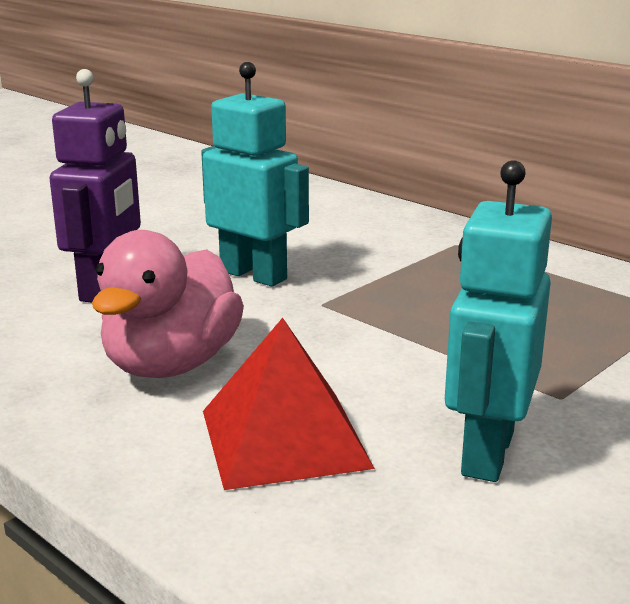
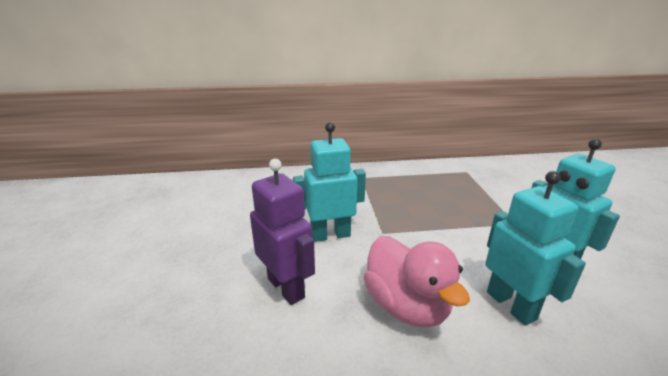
camera: 50 degrees left, 5 degrees up
red pyramid [203,318,375,490] -> turquoise robot [485,171,586,325]

